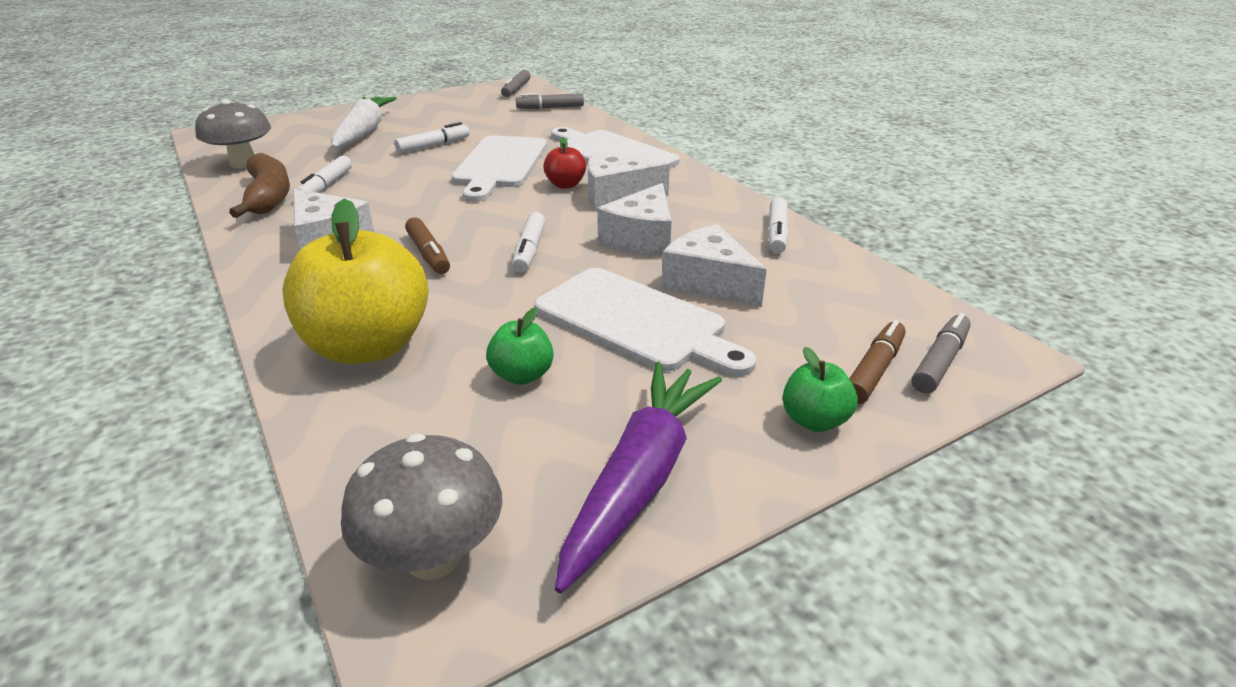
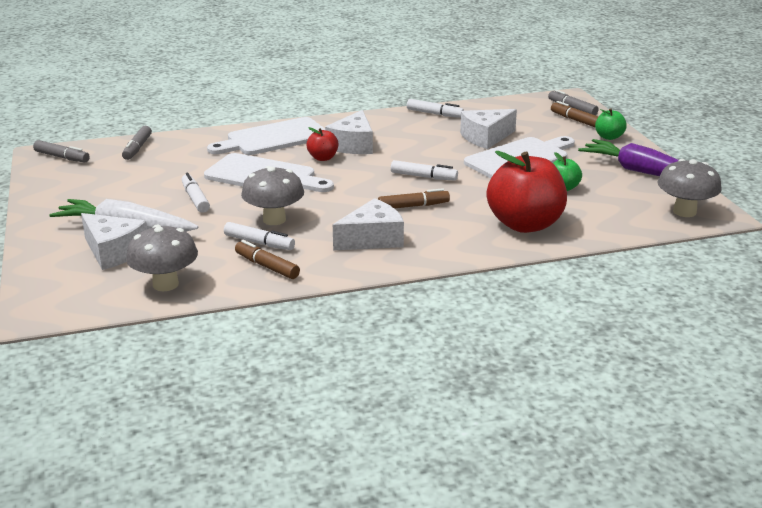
camera: 75 degrees left, 5 degrees down
brown banana [229,153,290,218] -> brown marker [235,240,300,279]
yellow apple [282,199,429,364] -> red apple [487,151,567,233]
white cheese [597,183,671,256] -> white cheese moved to [81,213,147,270]
none -> grey mushroom [241,166,304,225]

